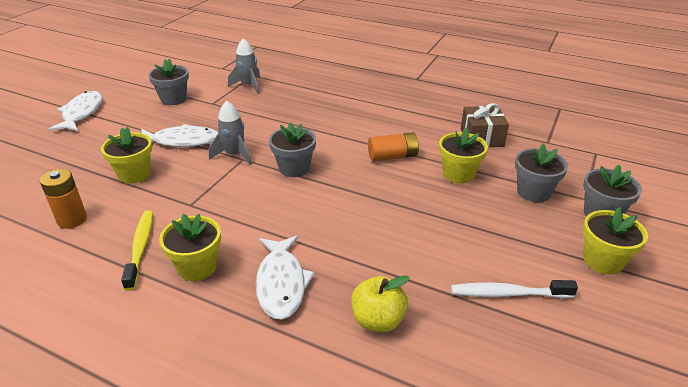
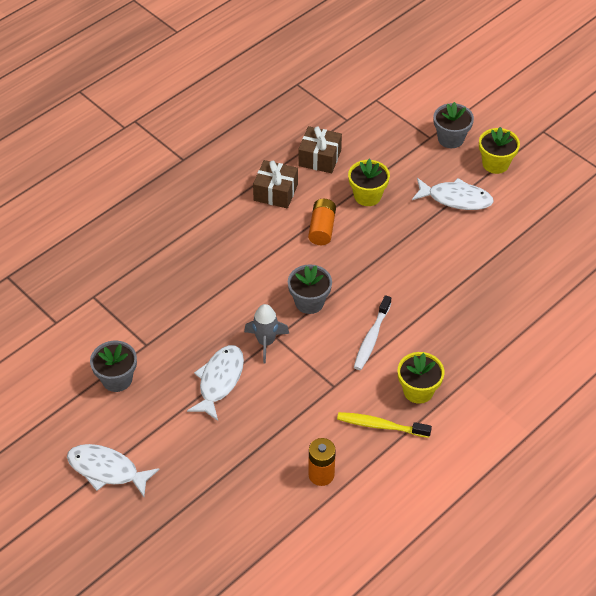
camera: 70 degrees left, 15 degrees up
yellow flower pot [101,127,152,184] -> none
grey rocket [228,38,260,94] -> none
white fish [256,235,315,320] -> white fish moved to [412,178,494,210]
yellow apple [352,275,410,332] -> none
white toothbrush [451,280,578,298] -> white toothbrush moved to [354,295,391,370]
grey flower pot [515,143,568,202] -> none
none -> brown gift [253,160,298,209]

